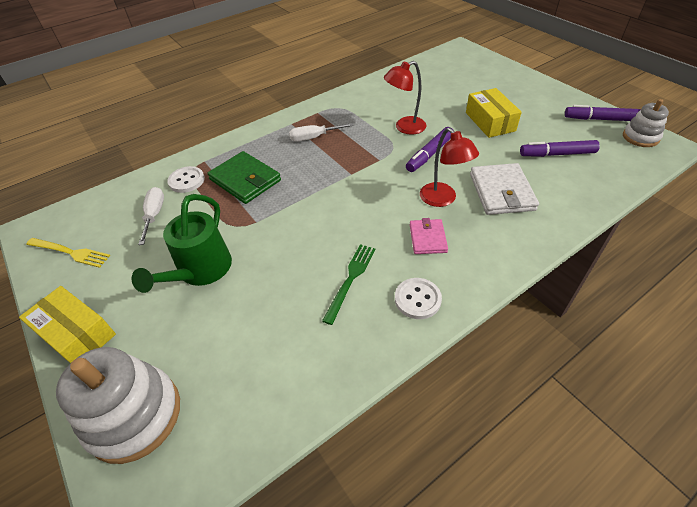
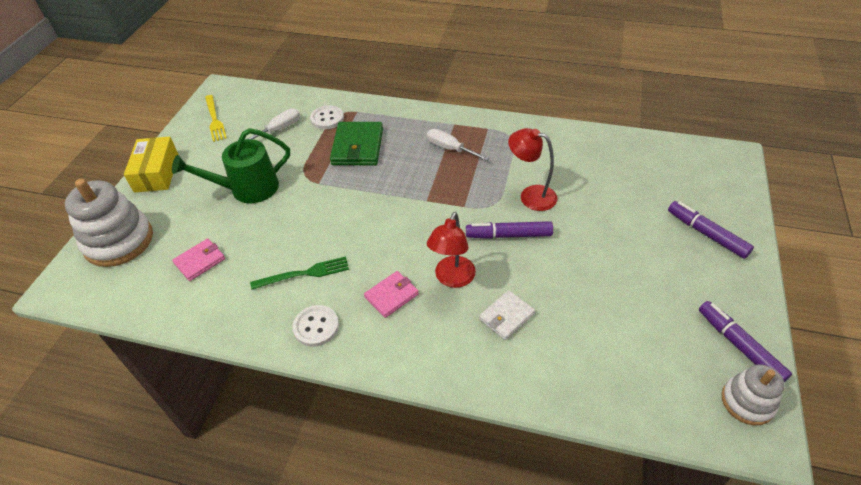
camera: 50 degrees right, 0 degrees up
yellow box [466,88,522,138] -> none
white wallet [470,163,539,215] -> white wallet [479,290,535,340], size x0.60
purple marker [520,140,600,157] -> purple marker moved to [668,201,754,259]
none -> pink wallet [172,238,225,281]

